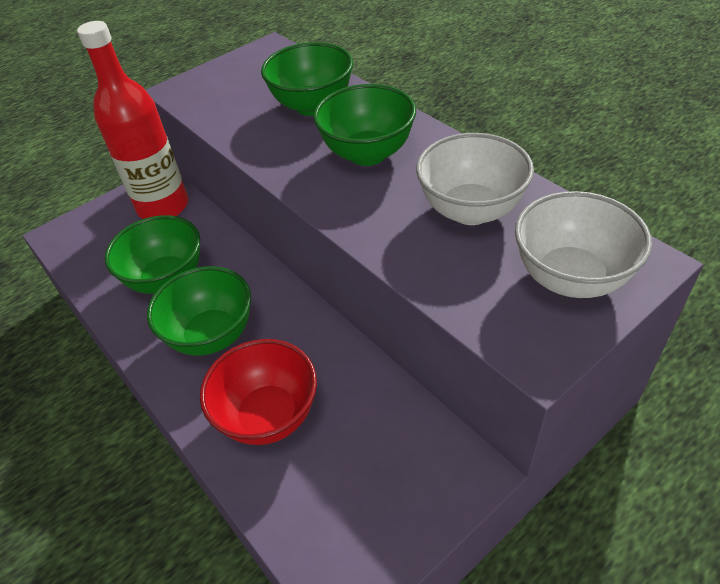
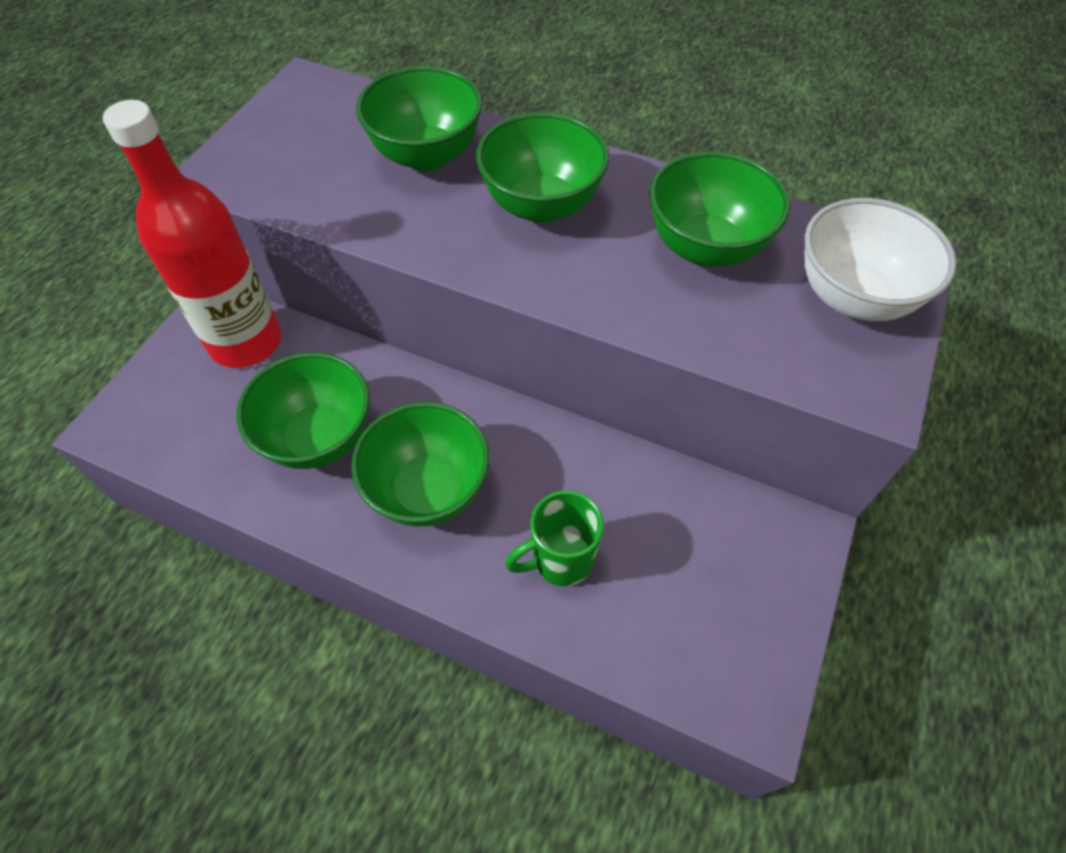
camera: 30 degrees left, 10 degrees up
red bowl [200,339,317,445] -> green mug [505,490,604,586]
white bowl [416,133,534,225] -> green bowl [649,151,790,267]

